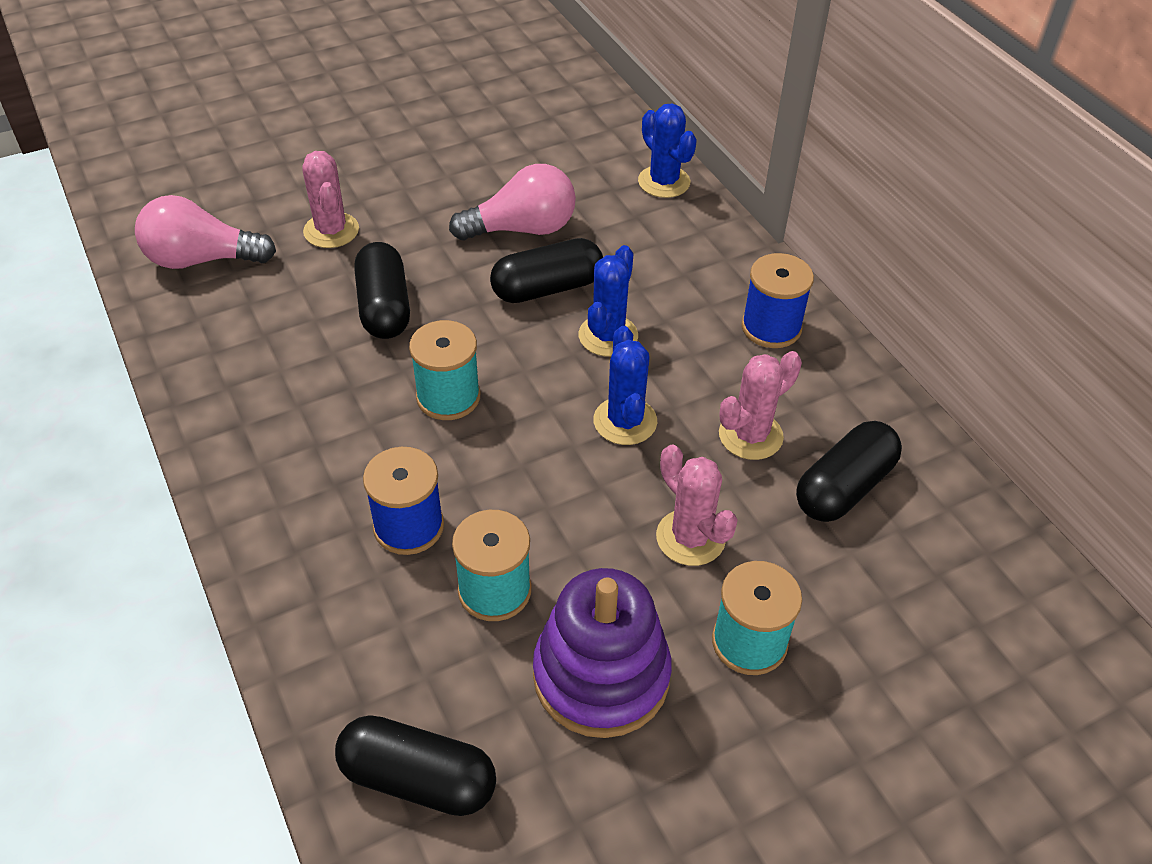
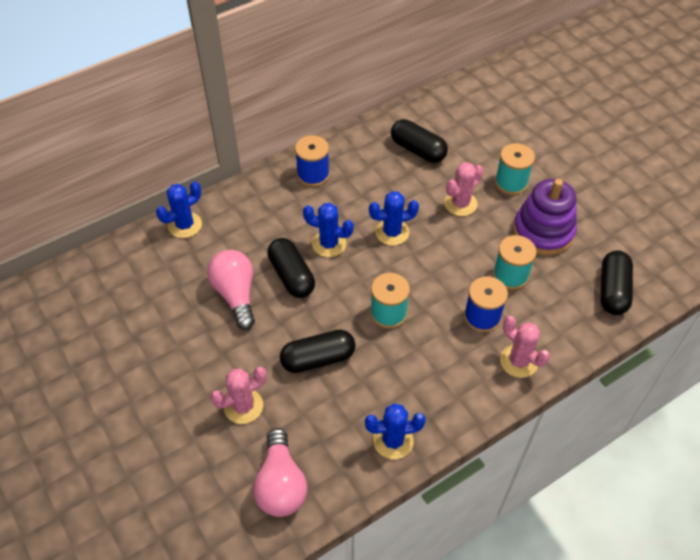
camera: 95 degrees left, 5 degrees up
pink cactus [719,351,802,460] -> pink cactus moved to [500,316,550,378]
none -> blue cactus [365,403,426,459]

